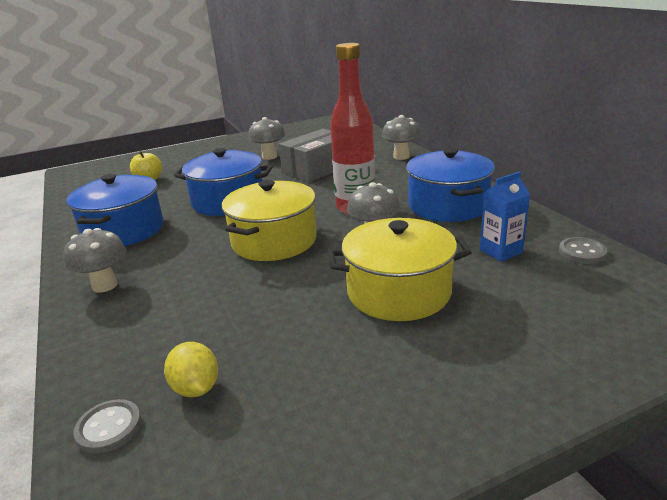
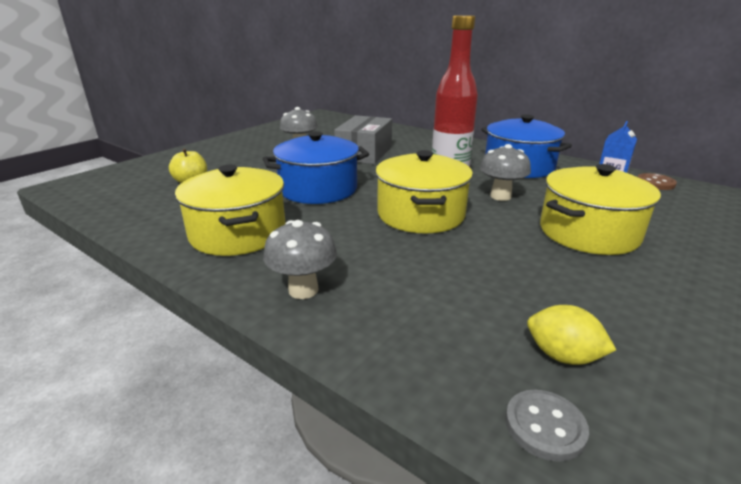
camera: 30 degrees left, 0 degrees up
blue pot [67,174,163,246] -> yellow pot [175,165,286,256]
grey mushroom [382,115,421,160] -> none
grey button [559,237,607,264] -> brown button [638,173,677,190]

